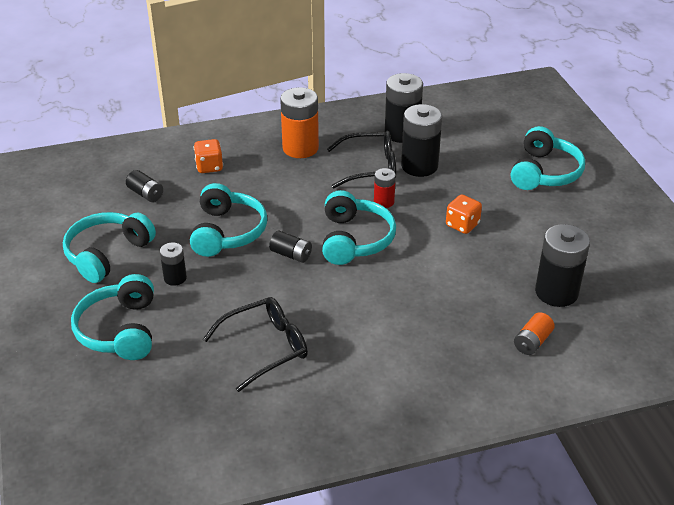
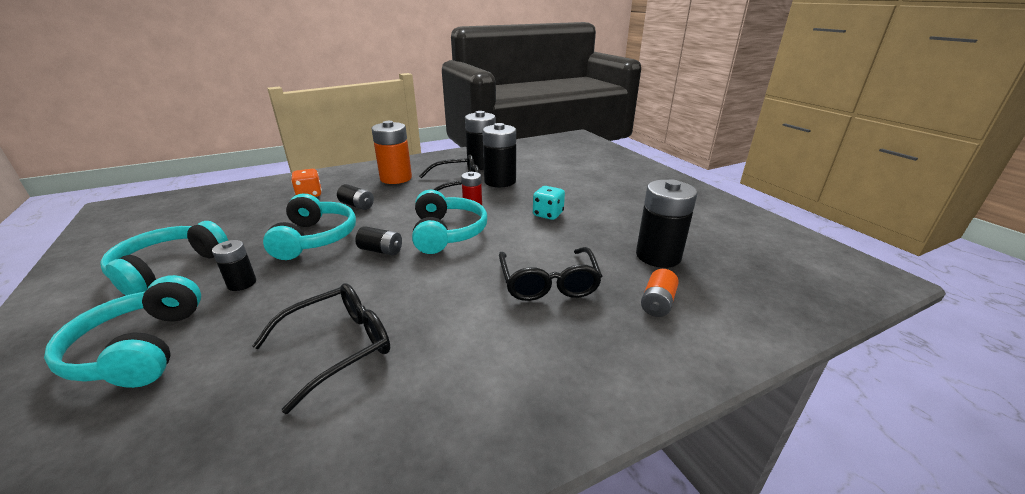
camera: 10 degrees left, 10 degrees down
black battery [126,170,163,202] -> black battery moved to [337,184,374,210]
orange dice [446,194,482,234] -> turquoise dice [533,186,565,220]
turquoise headphones [511,126,585,190] -> none
none -> black glasses [499,247,602,301]

